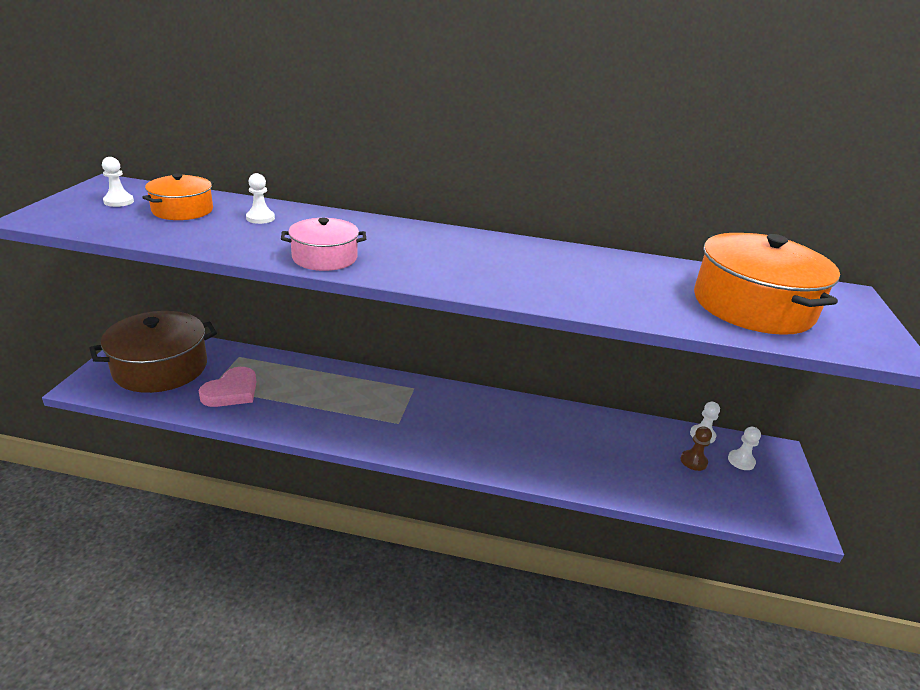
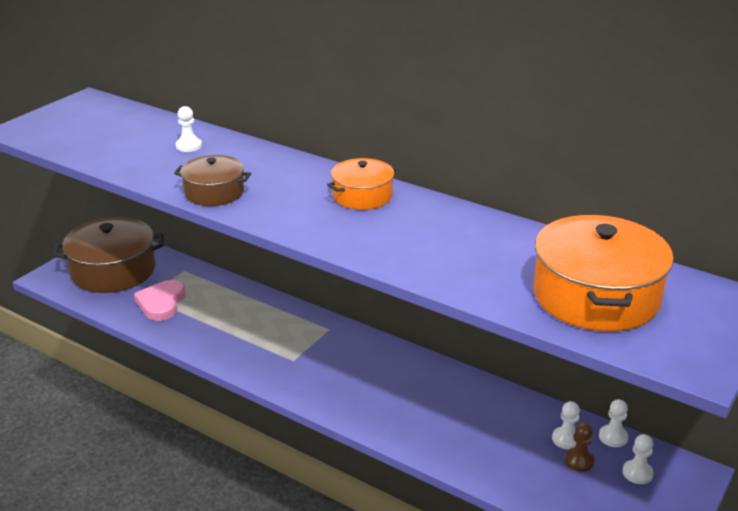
camera: 25 degrees right, 0 degrees up
white pawn [102,157,134,207] -> white pawn moved to [552,401,580,449]
orange pot [142,173,214,220] -> orange pot moved to [327,158,397,210]
pink heart [199,367,256,407] -> pink heart turned 135 degrees clockwise [134,280,186,321]
pink pot [281,218,366,271] -> brown pot [174,155,251,206]

